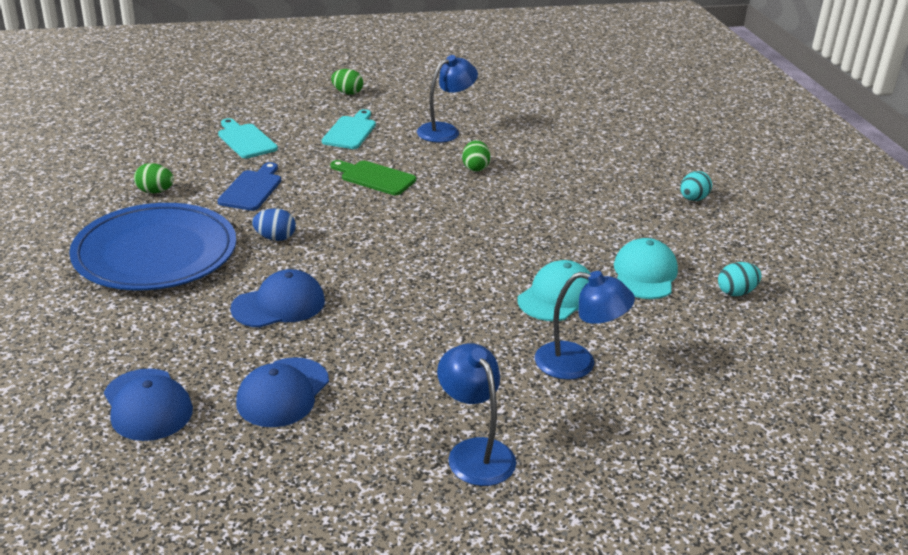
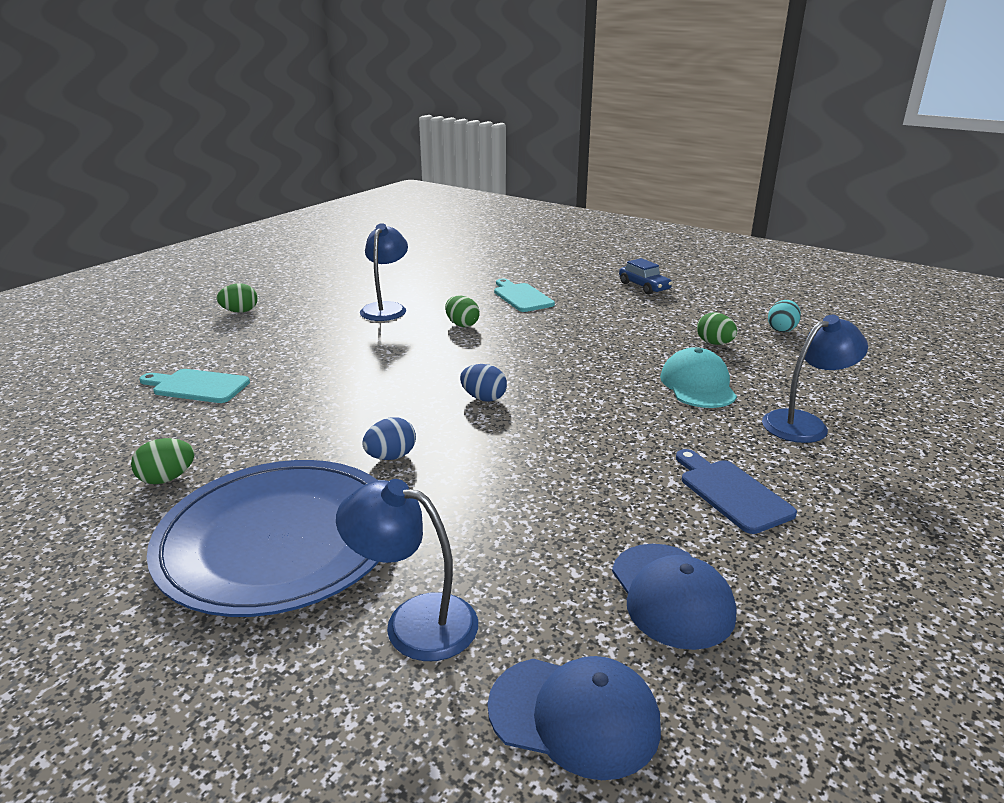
camera: 40 degrees left, 5 degrees down
blue cutting board [217,162,281,211] -> blue cutting board moved to [676,449,797,534]
blue cap [230,269,325,328] -> none
turquoise cutting board [322,109,376,149] -> turquoise cutting board moved to [494,279,555,312]
green cutting board [330,160,416,195] -> none
blue lamp [437,343,516,486] -> blue lamp moved to [336,479,478,661]
turquoise cap [614,238,678,299] -> green egg [697,312,737,345]
turquoise egg [680,171,712,201] -> blue car [619,258,672,294]
none -> blue egg [460,364,507,402]

